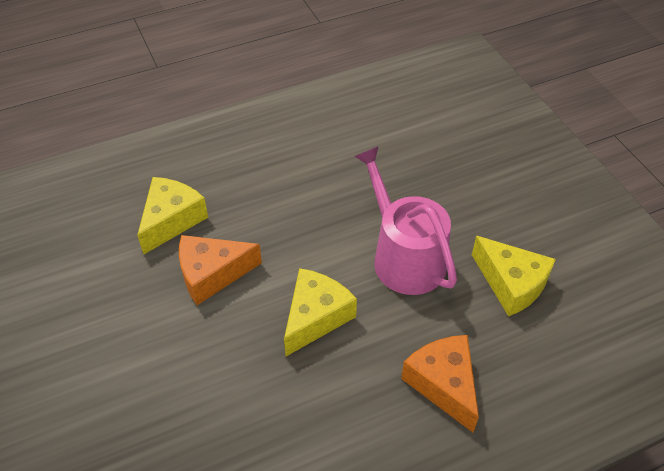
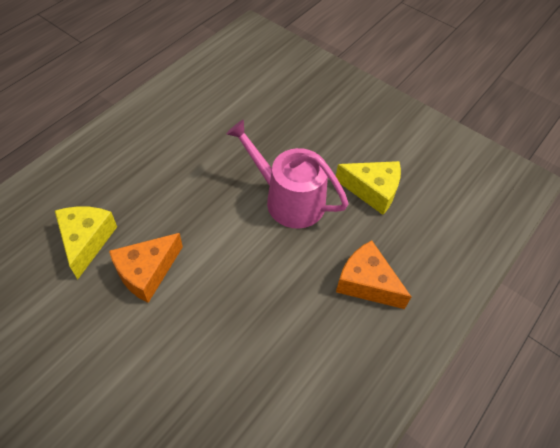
camera: 30 degrees left, 5 degrees up
yellow cheese [284,268,357,356] -> none

